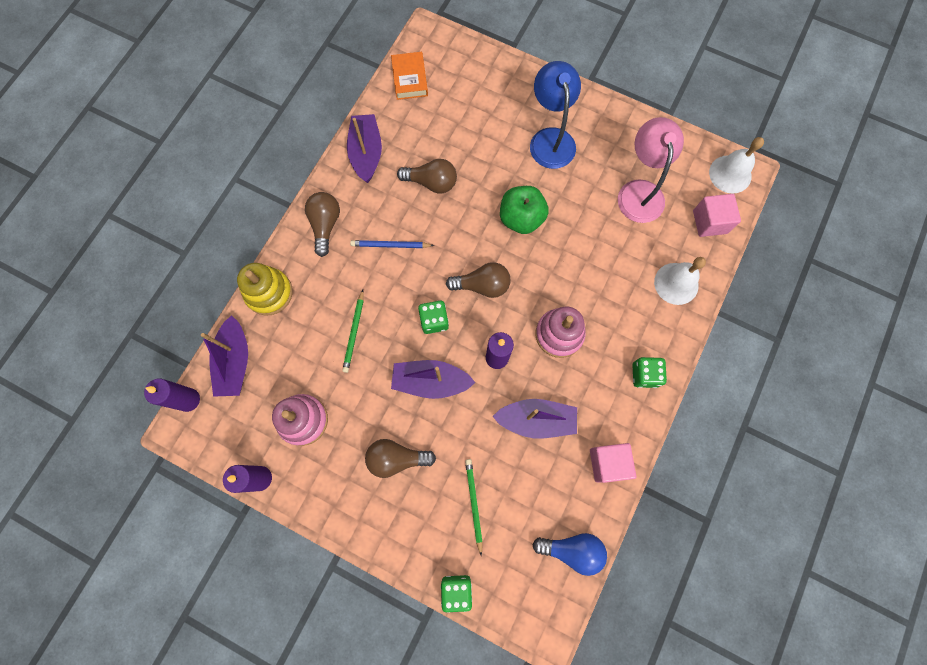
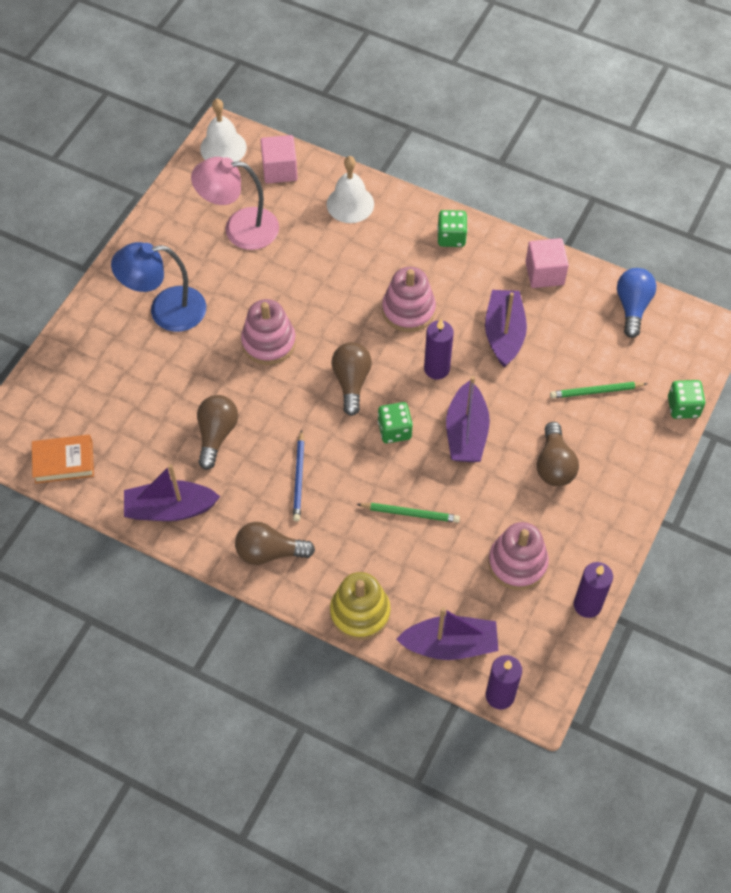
camera: 90 degrees left, 15 degrees down
green apple [500,186,549,234] -> pink stacking toy [241,299,296,365]

